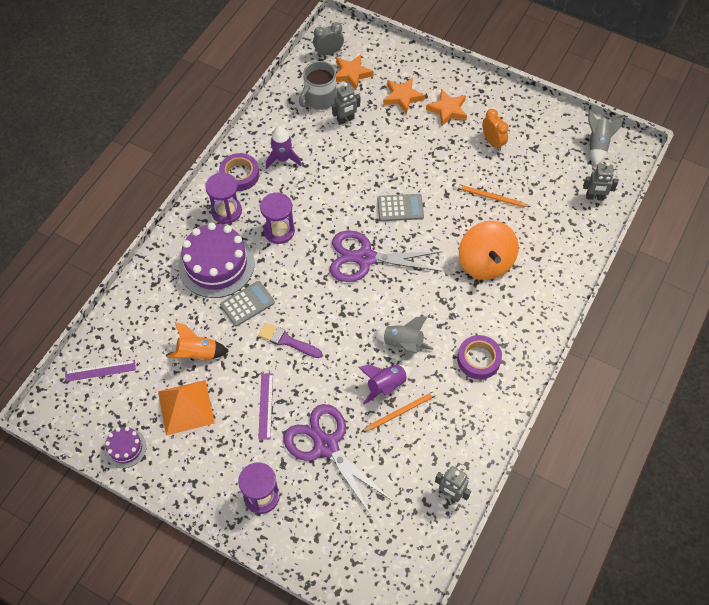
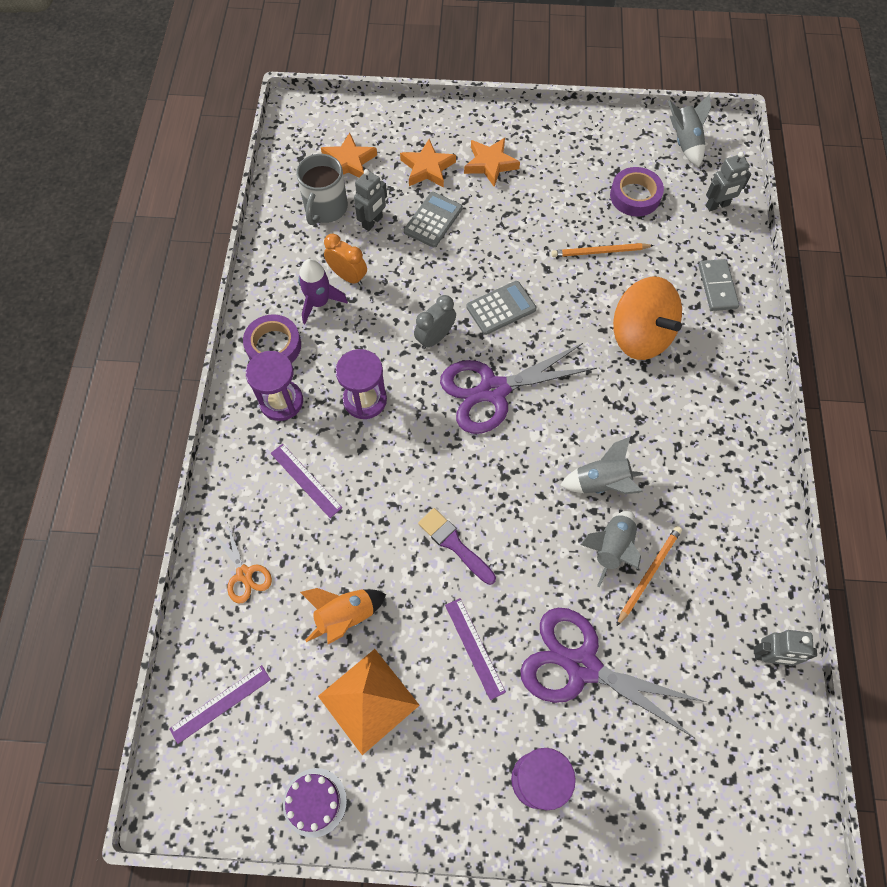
camera: 25 degrees left, 5 degrees up
purple cake [178,222,254,298] -> purple ruler [270,444,342,518]
grey calculator [220,281,275,326] -> grey calculator moved to [404,192,463,247]
purple brush [258,323,322,358] -> purple brush turned 45 degrees clockwise [418,508,496,585]
grey clock [313,22,344,56] -> grey clock moved to [414,295,456,349]
purple rocket [358,364,411,405] -> grey rocket [580,511,641,588]
purple tape [457,335,502,380] -> purple tape moved to [610,167,664,217]
orange clock [482,109,509,151] -> orange clock moved to [324,234,367,286]
none -> orange scissors [214,522,272,604]
none -> grey domino [699,259,739,311]

